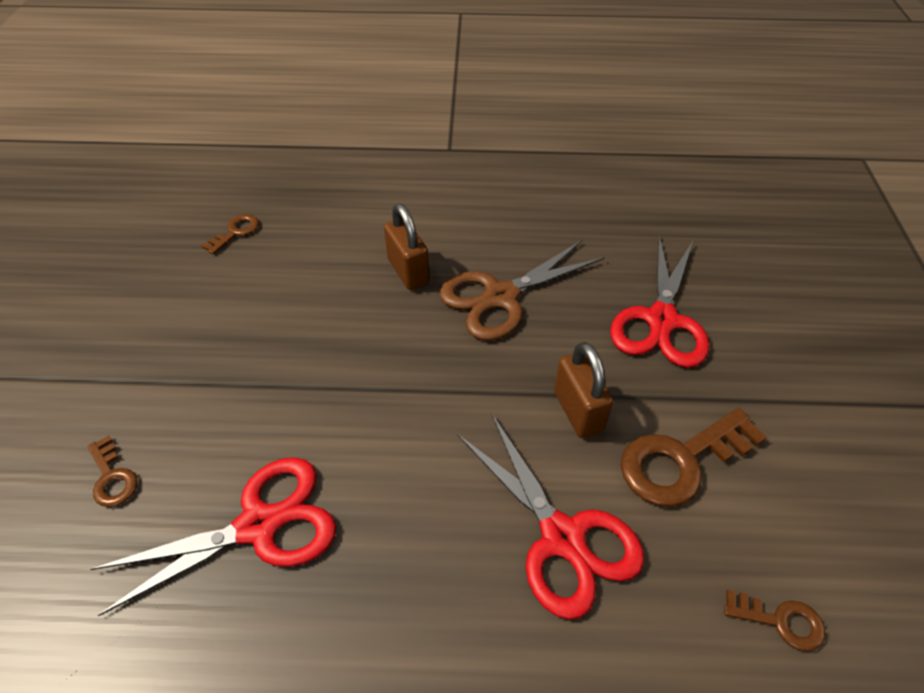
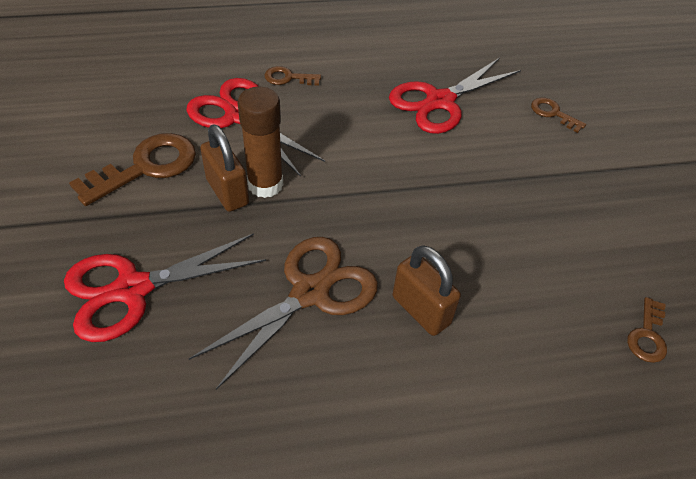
camera: 165 degrees right, 0 degrees up
red scissors [610,235,710,368] -> red scissors turned 120 degrees counterclockwise [64,233,266,342]
brown key [724,590,825,651] -> brown key moved to [265,66,321,86]
none -> brown glue stick [238,87,283,198]

